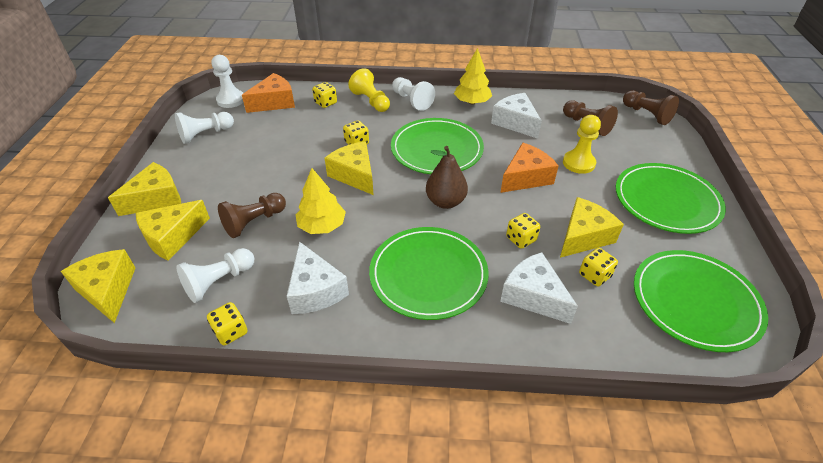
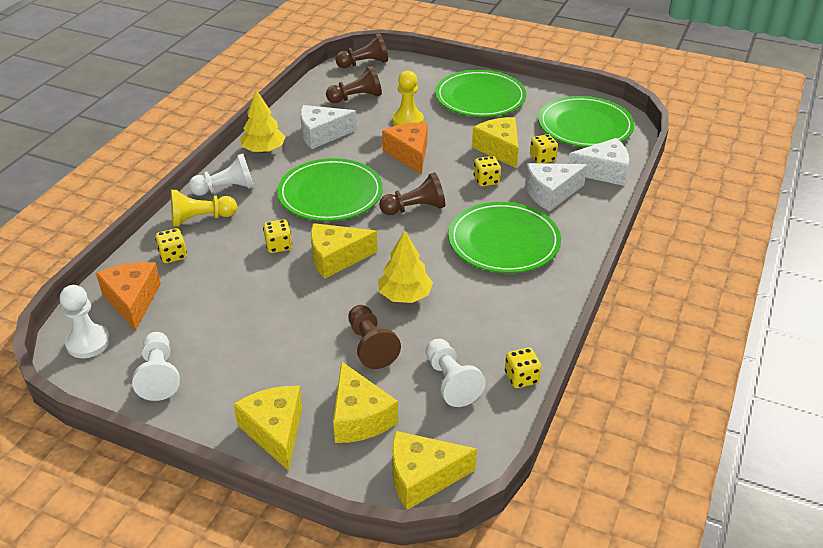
camera: 70 degrees left, 5 degrees down
white cheese [287,241,349,314] -> white cheese moved to [568,138,629,186]
brown pear [426,146,468,209] -> brown pawn [379,173,445,215]

